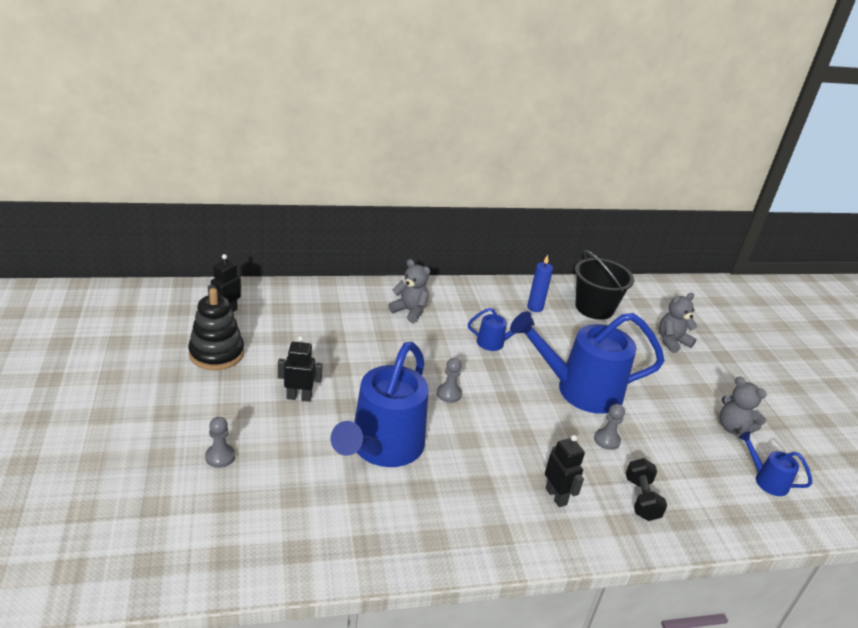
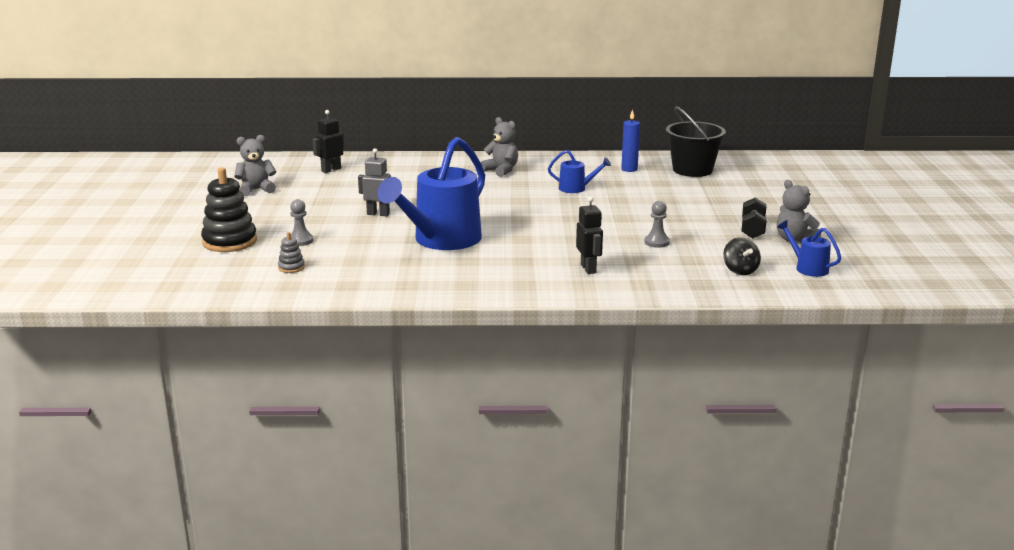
camera: 15 degrees right, 10 degrees down
black stacking toy [188,288,244,370] -> black stacking toy moved to [201,168,257,252]
black robot [278,336,322,402] -> grey robot [358,148,391,216]
grey pawn [437,358,462,403] -> none
blue watering can [510,311,664,414] -> none
black dumbbell [626,458,667,521] -> black dumbbell moved to [742,197,767,238]
grey teddy bear [659,293,697,353] -> grey teddy bear moved to [234,135,276,196]
none -> grey stacking toy [278,232,305,273]
none -> black spinning top [723,237,761,275]

